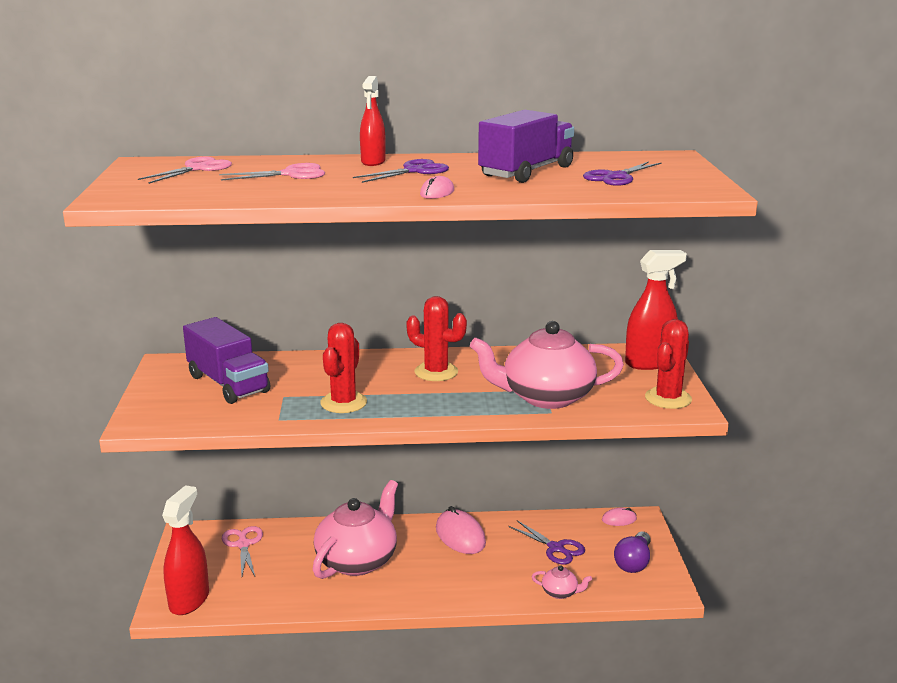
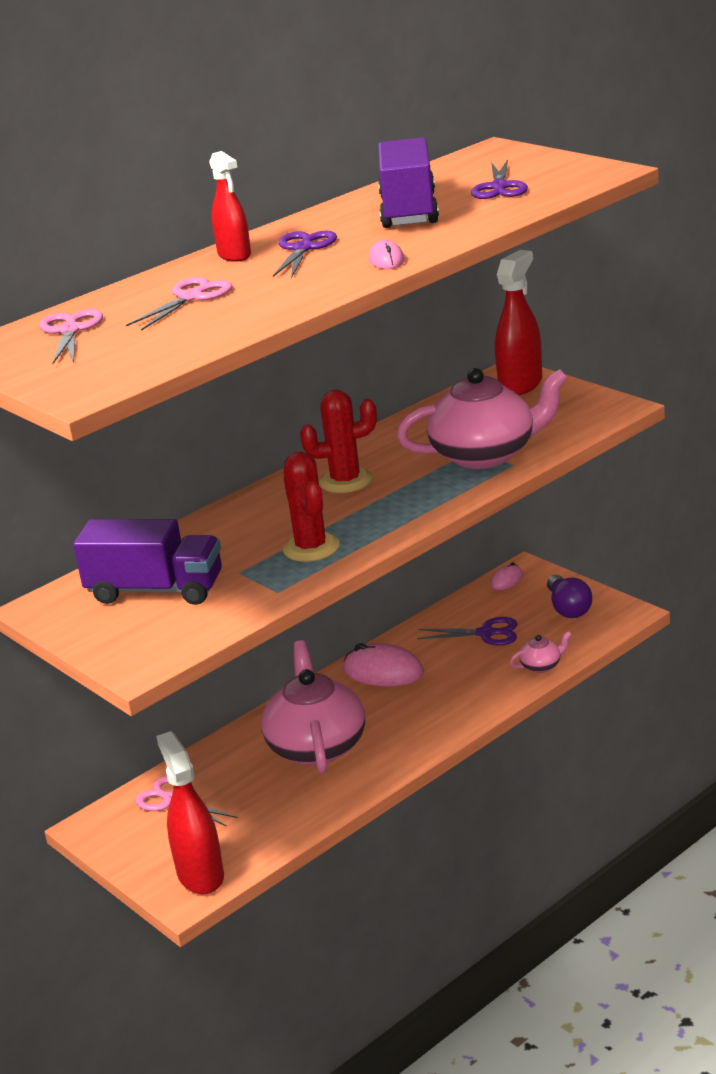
camera: 35 degrees left, 5 degrees up
pink teapot [470,321,624,409] -> pink teapot turned 150 degrees counterclockwise [397,368,568,469]
red cactus [645,319,692,409] -> none

